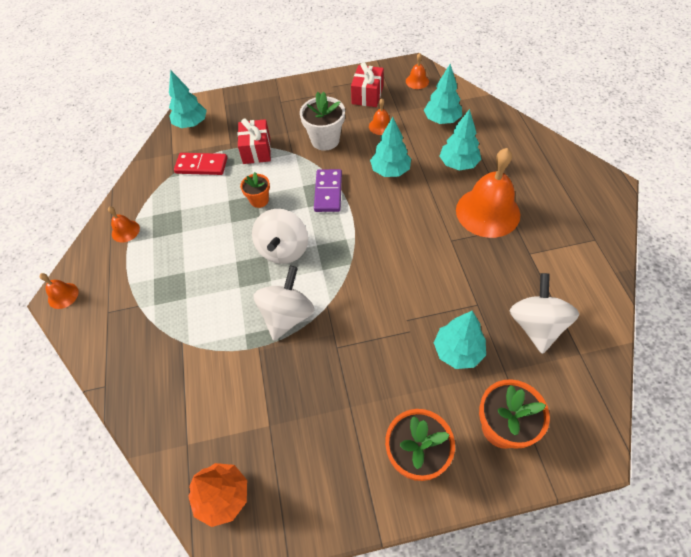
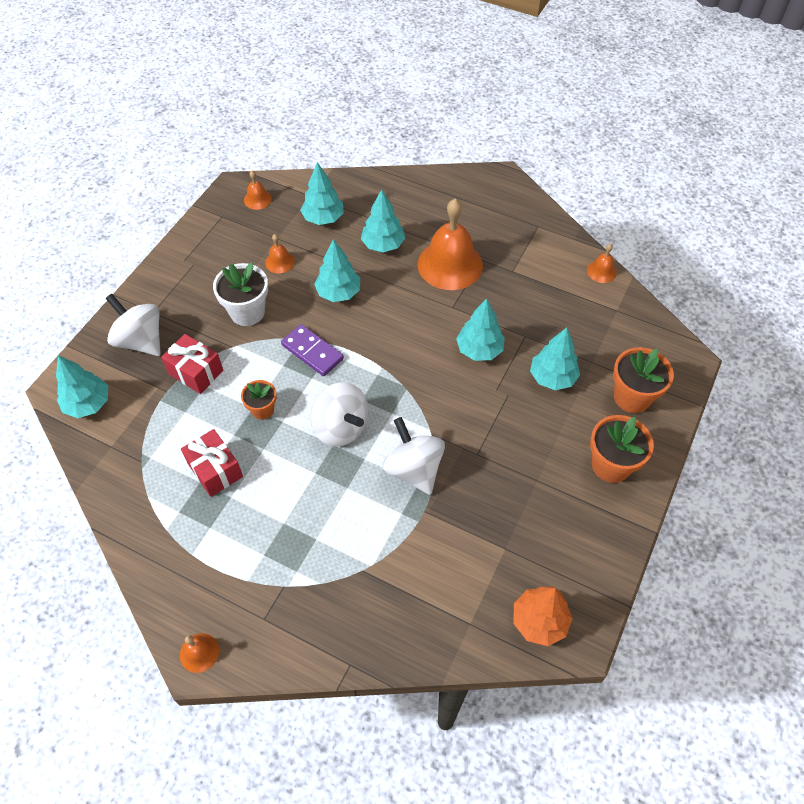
camera: 55 degrees left, 0 degrees up
orange bell [108,206,140,243] -> orange bell moved to [587,244,617,283]
red domino [174,153,227,175] -> none
red gift [351,62,384,107] -> red gift moved to [181,429,243,497]
white spinning top [510,273,579,354] -> white spinning top moved to [105,294,161,356]
none -> turquoise tree [456,298,505,361]

